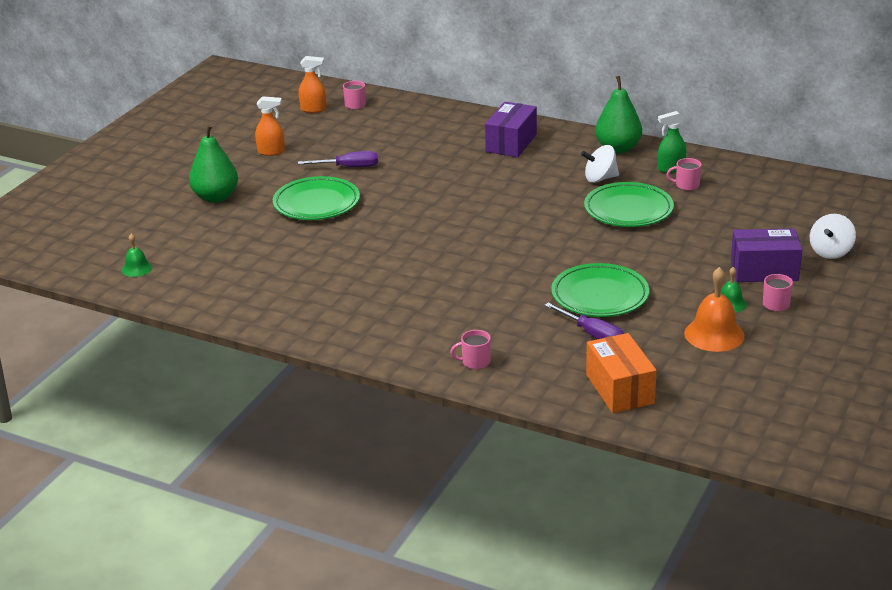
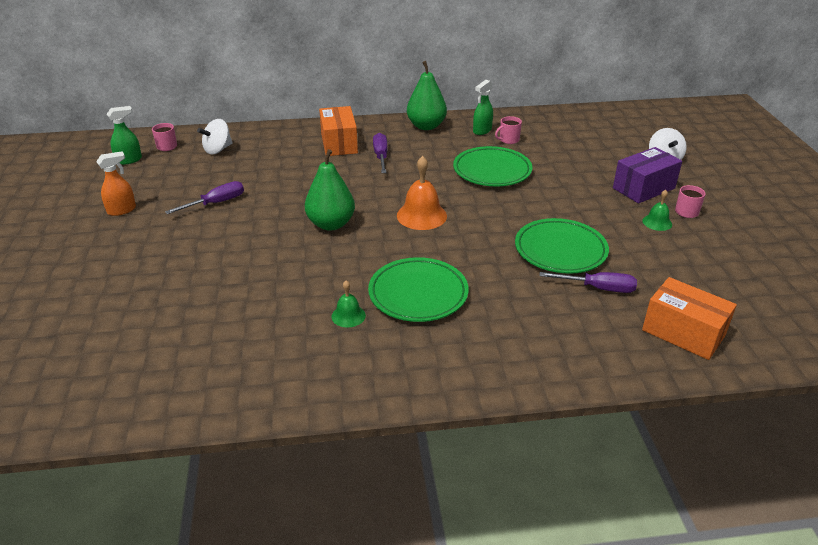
camera: 35 degrees left, 5 degrees up
green bell [122,234,153,277] -> green bell moved to [332,280,366,328]
green pear [189,124,238,203] -> green pear moved to [305,149,355,231]
green plate [273,176,360,220] -> green plate moved to [368,257,469,322]
orange spray bottle [299,56,326,113] -> green spray bottle [107,106,142,165]
pink mug [450,330,491,369] -> none
purple box [485,102,537,157] -> orange box [319,106,358,156]
white spinning top [581,145,619,183] -> white spinning top moved to [197,119,233,154]
orange bell [684,267,745,352] -> orange bell moved to [397,156,447,230]
none -> purple screwdriver [373,133,387,173]

